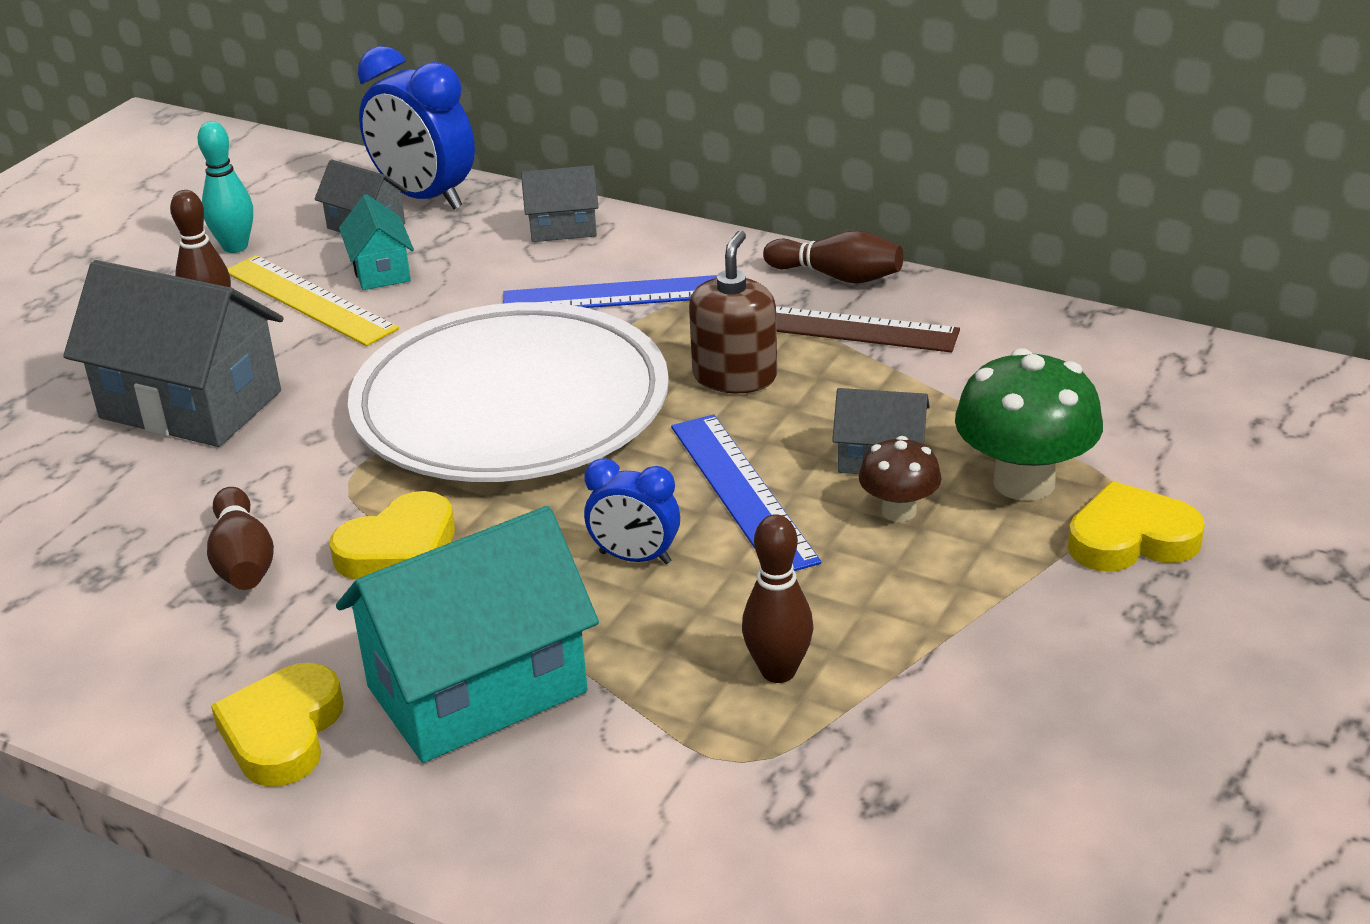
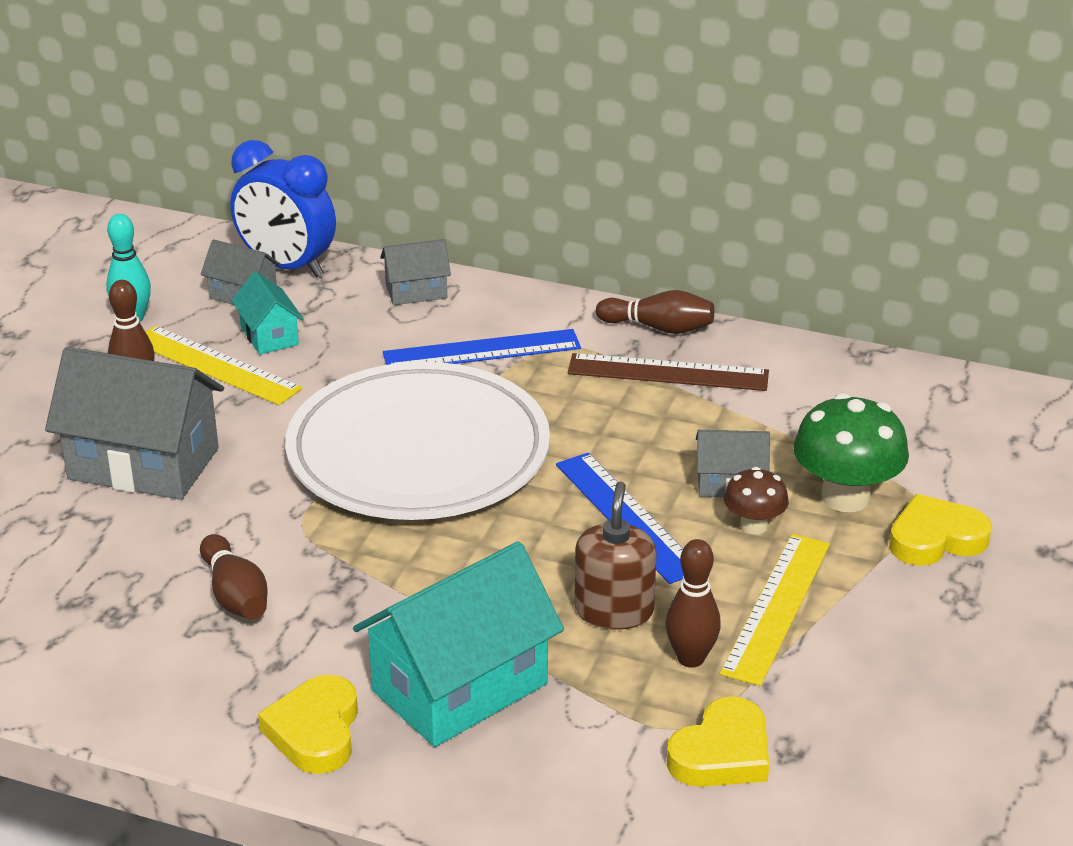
camera: 10 degrees left, 0 degrees up
yellow heart [330,491,455,579] -> yellow heart moved to [667,696,769,787]
blue clock [584,458,680,564] -> none
brown soap dispenser [689,231,777,393] -> brown soap dispenser moved to [574,482,657,630]
none -> yellow ruler [720,534,830,686]

